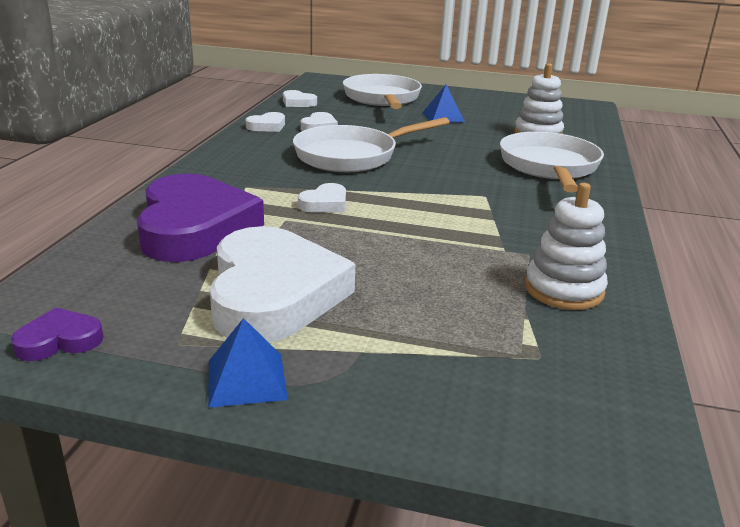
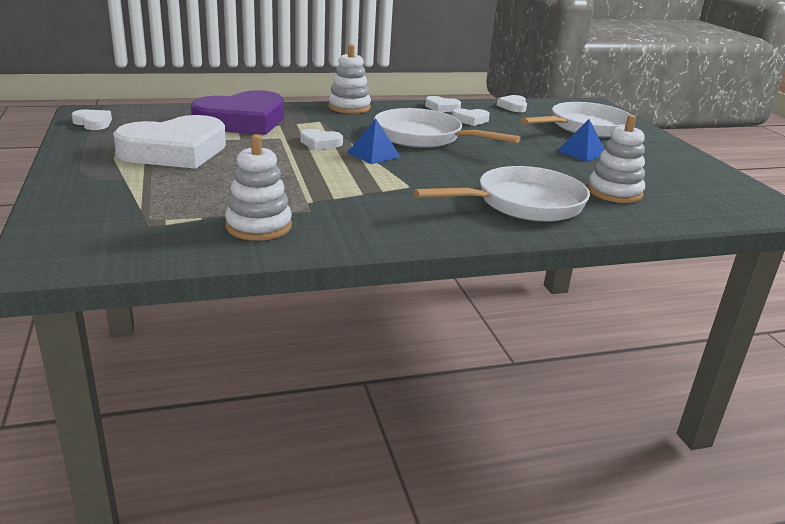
camera: 60 degrees right, 0 degrees up
purple heart [11,308,103,361] -> white heart [71,110,112,130]
blue pyramid [209,318,288,408] -> blue pyramid moved to [347,119,400,164]
none -> white stacking toy [328,44,371,114]

